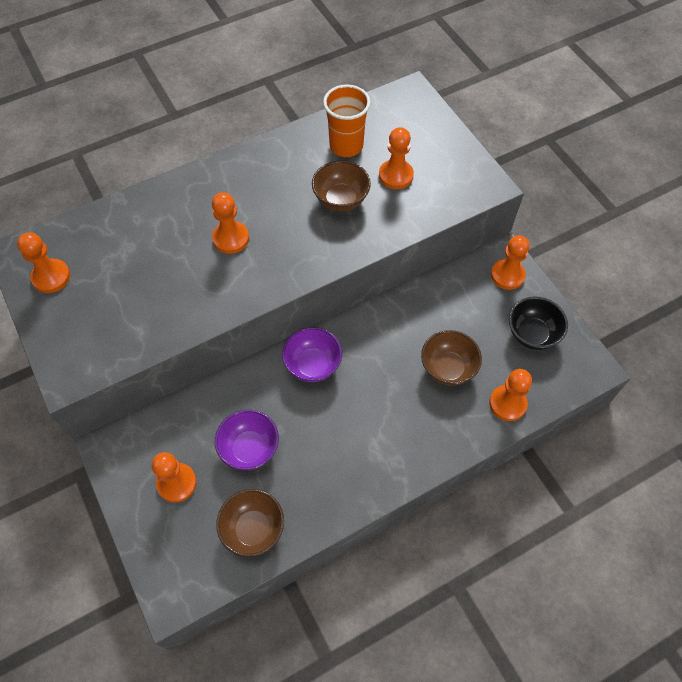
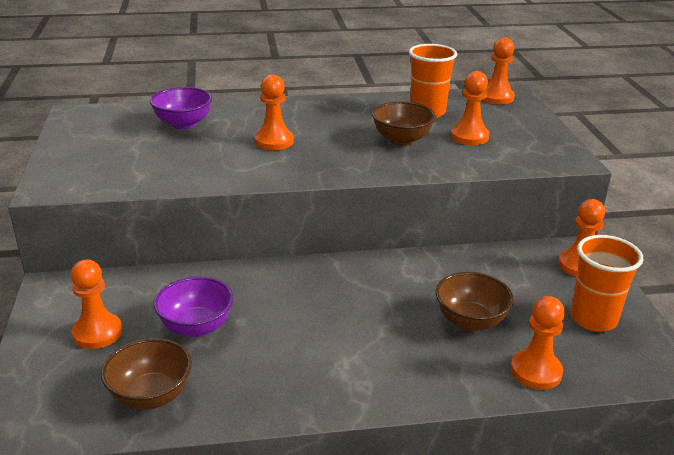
camera: 20 degrees right, 30 degrees down
orange pawn [17,232,70,293] -> orange pawn moved to [482,37,515,105]
purple bowl [282,327,342,382] -> purple bowl moved to [150,87,212,130]
black bowl [509,296,568,350] -> orange cup [570,235,644,332]

